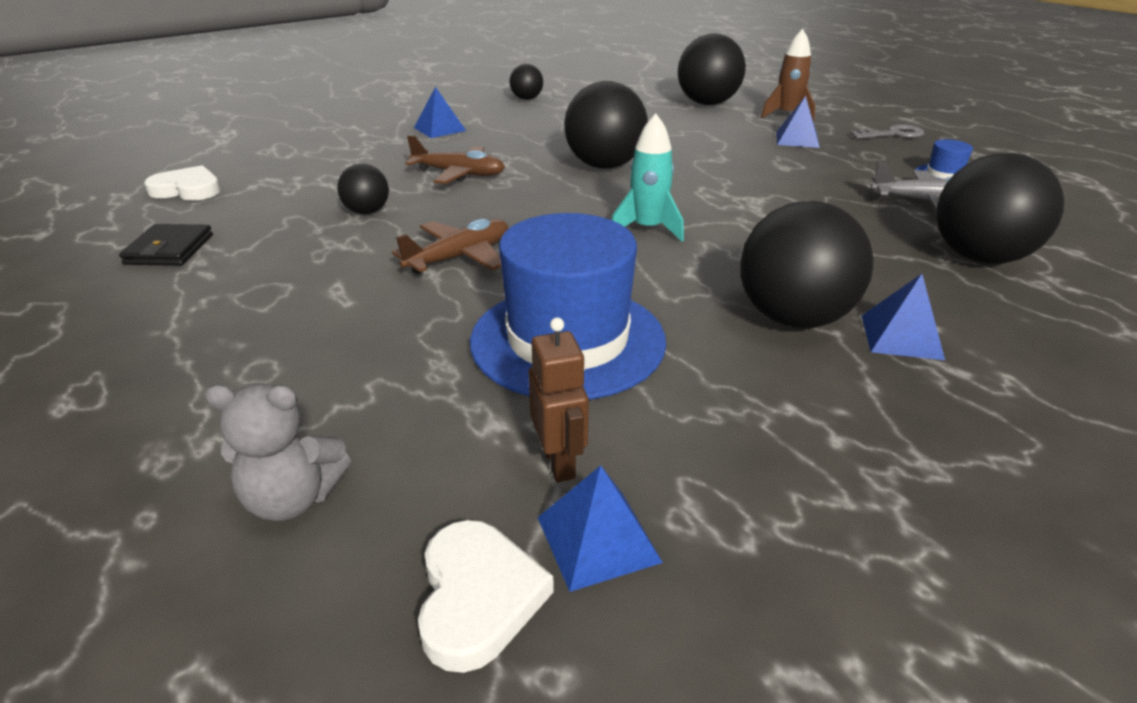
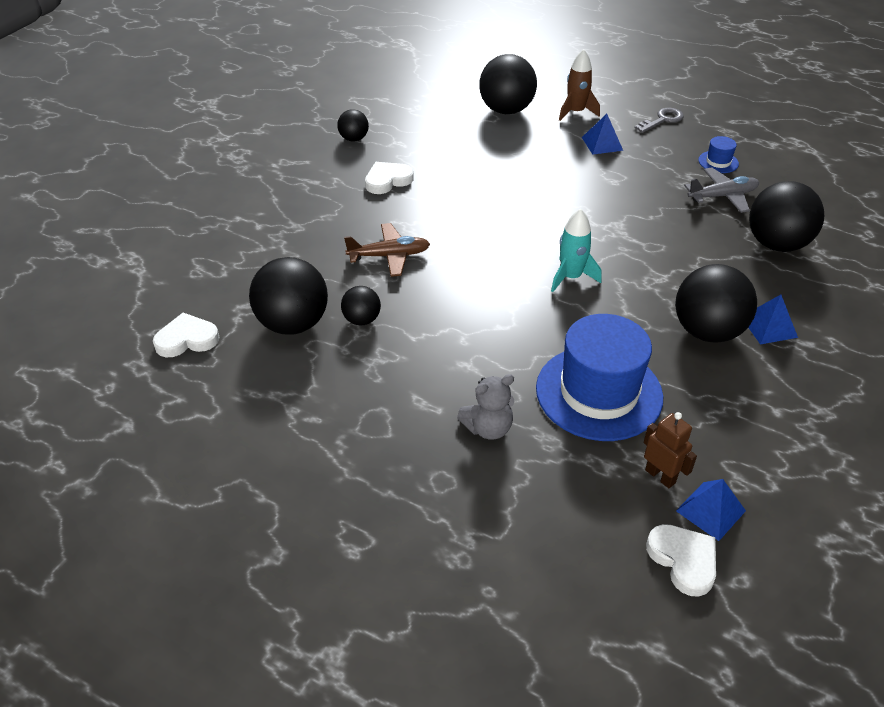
camera: 25 degrees left, 10 degrees up
black wallet [119,224,213,266] -> none
grey teddy bear [204,383,351,521] -> grey teddy bear moved to [457,374,514,440]
brown plane [392,219,508,275] -> none
blue pyramid [414,87,466,138] -> none
black ball [564,81,648,169] -> black ball moved to [249,257,328,335]
none -> white heart [365,162,414,194]

